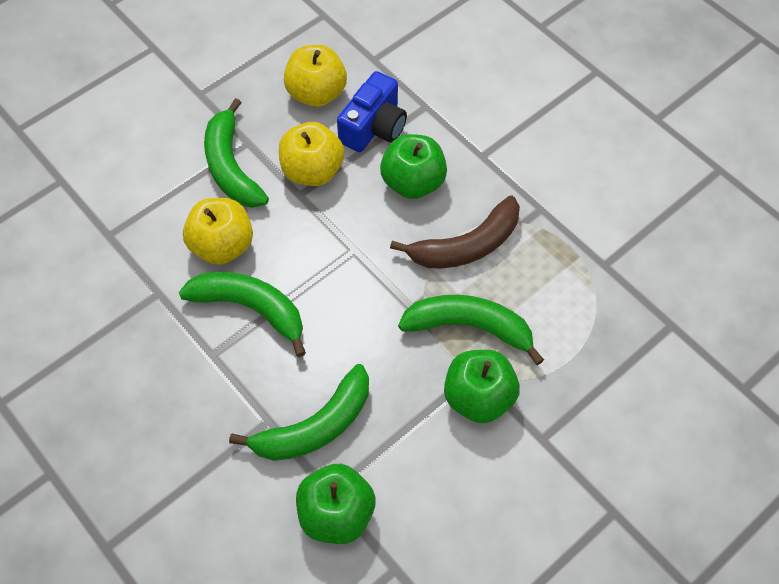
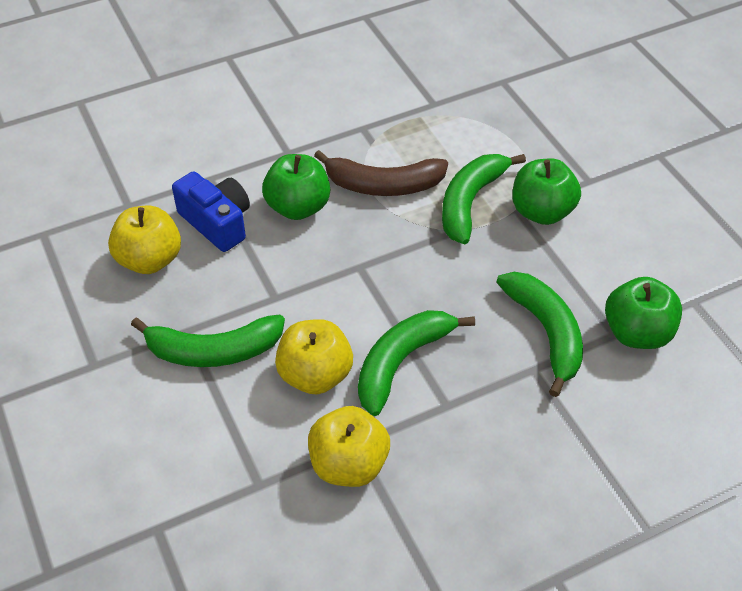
camera: 75 degrees left, 10 degrees down
yellow apple [279,122,344,186] -> yellow apple moved to [308,406,390,487]
brown banana [390,195,520,268] -> brown banana turned 105 degrees clockwise [314,150,448,196]

